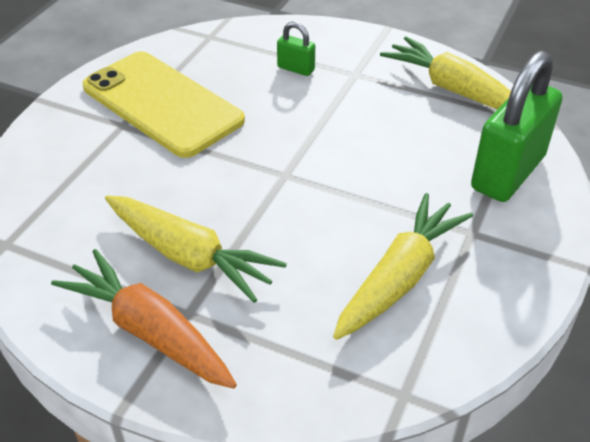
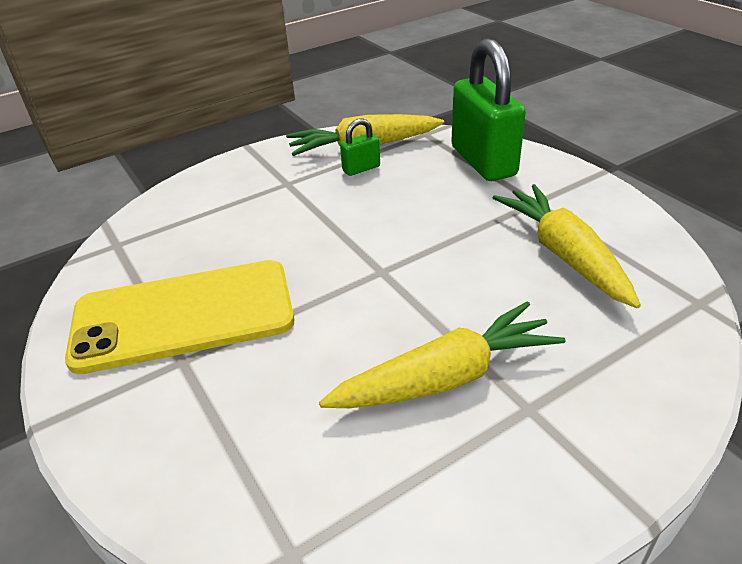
camera: 55 degrees left, 5 degrees down
orange carrot [51,249,237,389] -> none
green padlock [277,22,315,76] -> green padlock moved to [340,118,380,176]

